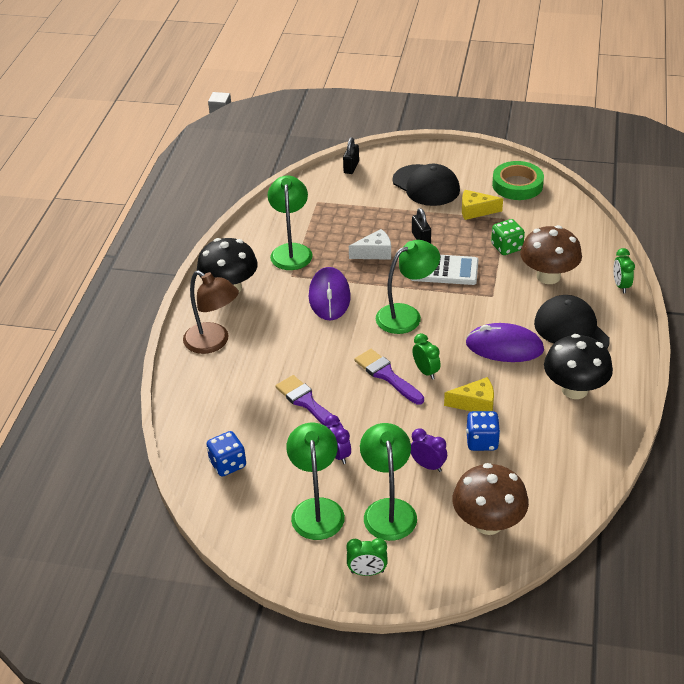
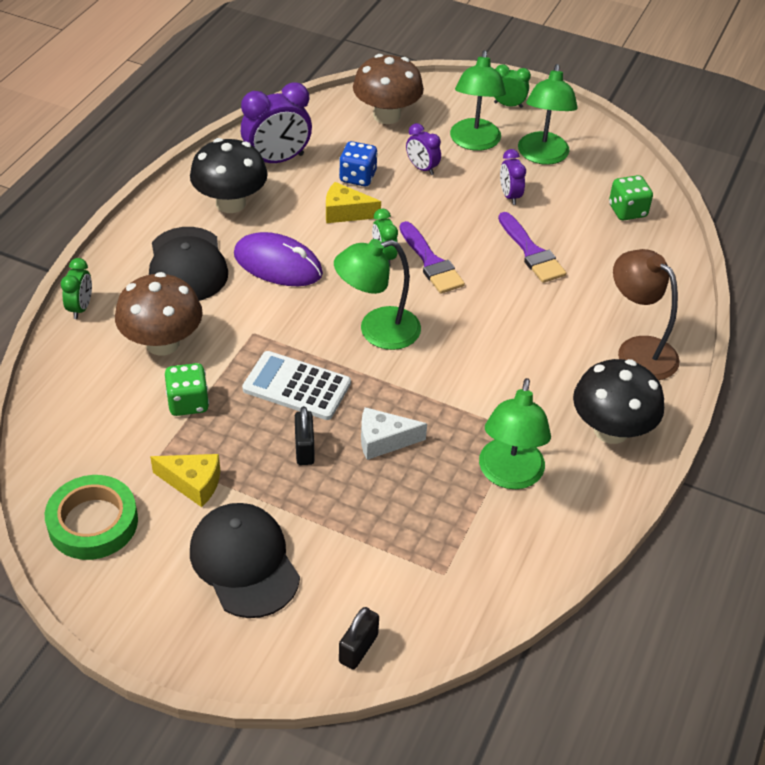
camera: 170 degrees left, 5 degrees up
blue dice [206,431,246,476] -> green dice [609,175,653,220]
purple mouse [309,267,351,321] -> none
none -> purple clock [241,82,312,163]

